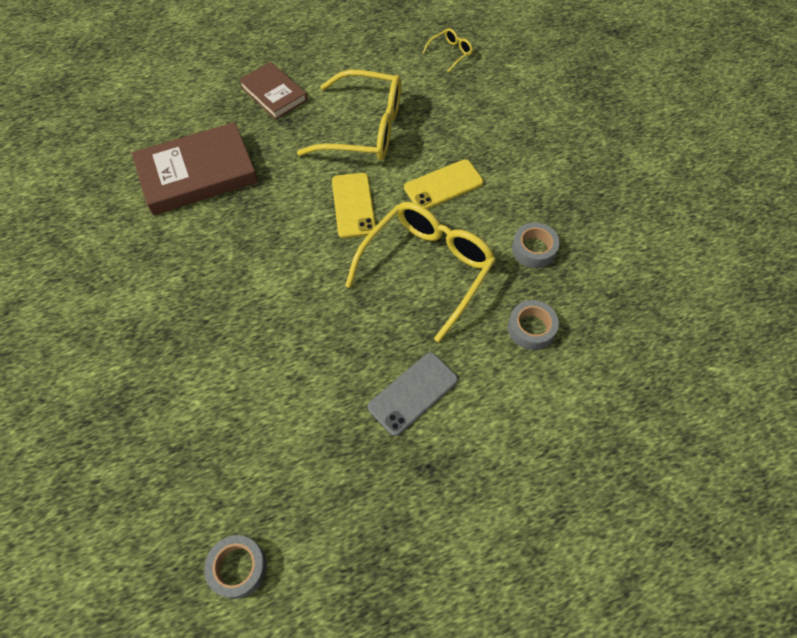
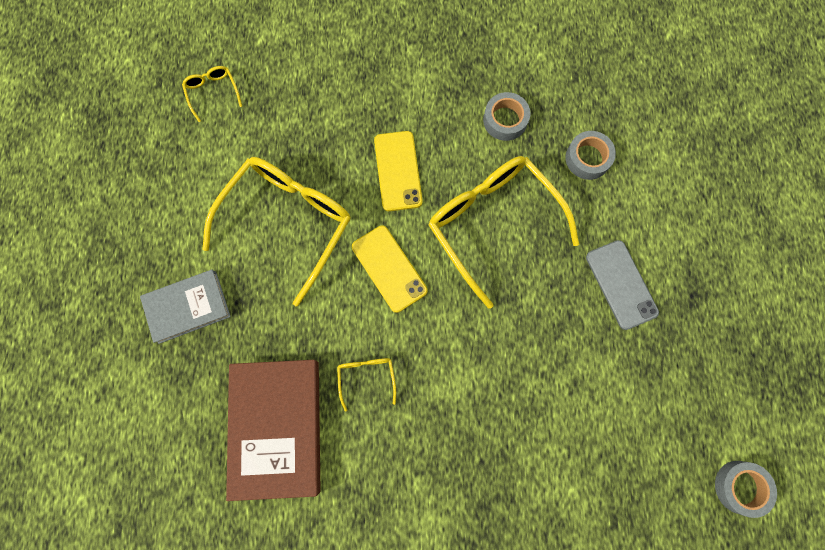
camera: 70 degrees left, 15 degrees up
brown book [239,62,307,120] -> grey book [140,270,231,344]
yellow phone [332,173,376,238] -> yellow phone turned 45 degrees clockwise [352,226,427,313]
none -> yellow glasses [337,358,396,412]

